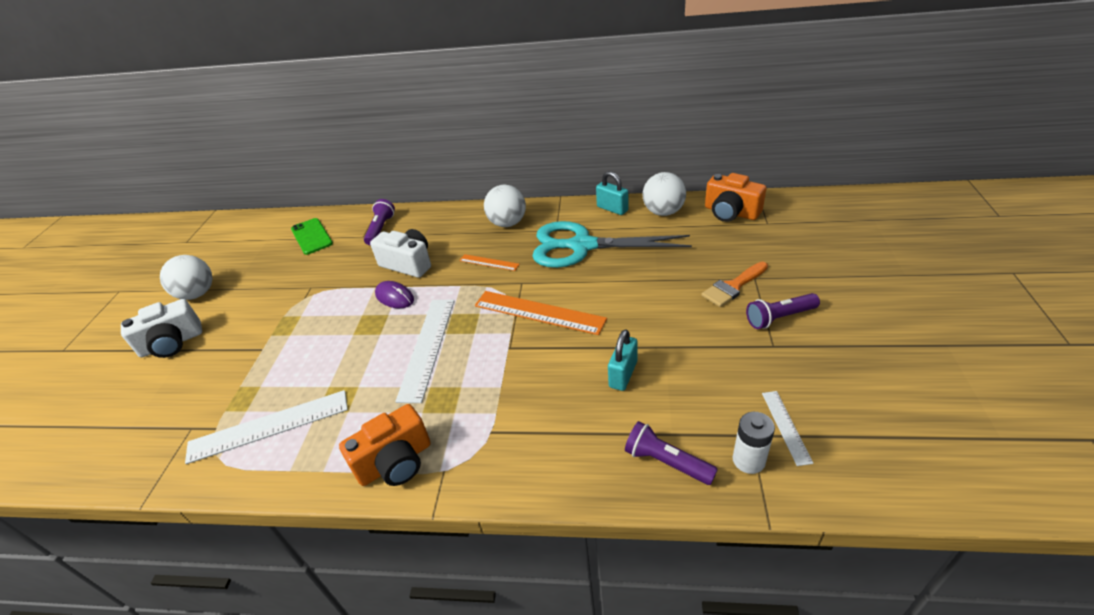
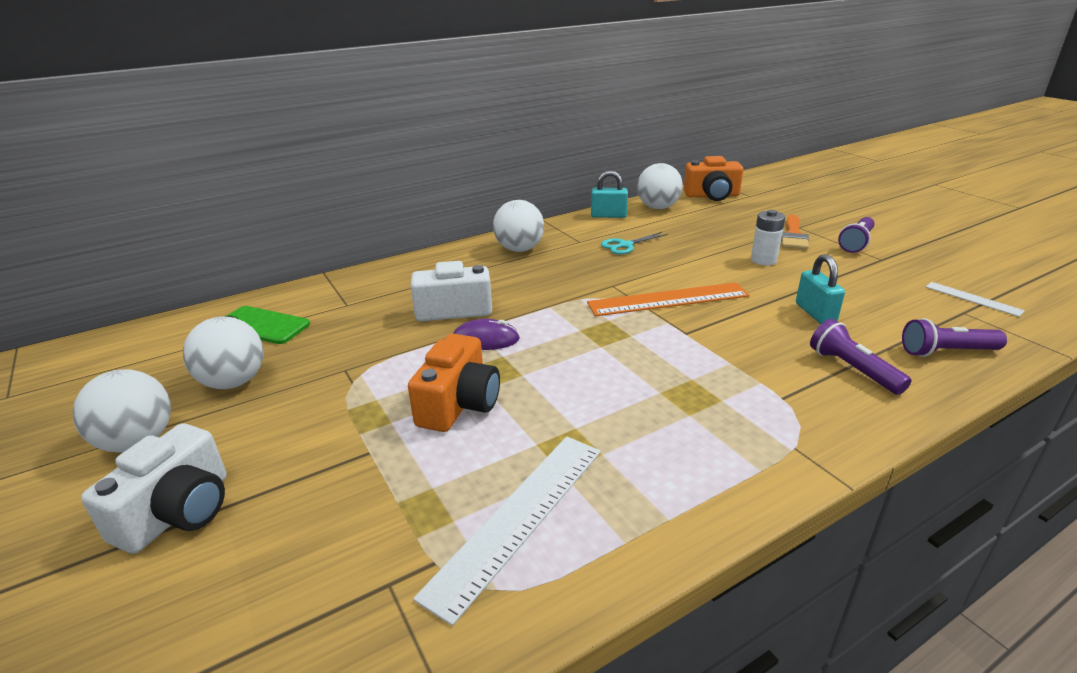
camera: 40 degrees left, 10 degrees down
orange camera [339,404,431,486] -> orange camera moved to [408,334,500,432]
purple flashlight [364,199,395,246] -> purple flashlight moved to [810,319,911,395]
white ruler [395,300,454,403] -> none
orange ruler [459,254,520,271] -> none
turquoise scissors [532,221,692,268] -> turquoise scissors [601,232,668,254], size x0.42
white battery [733,412,775,474] -> white battery moved to [751,210,785,265]
none -> white ball [183,317,264,389]

